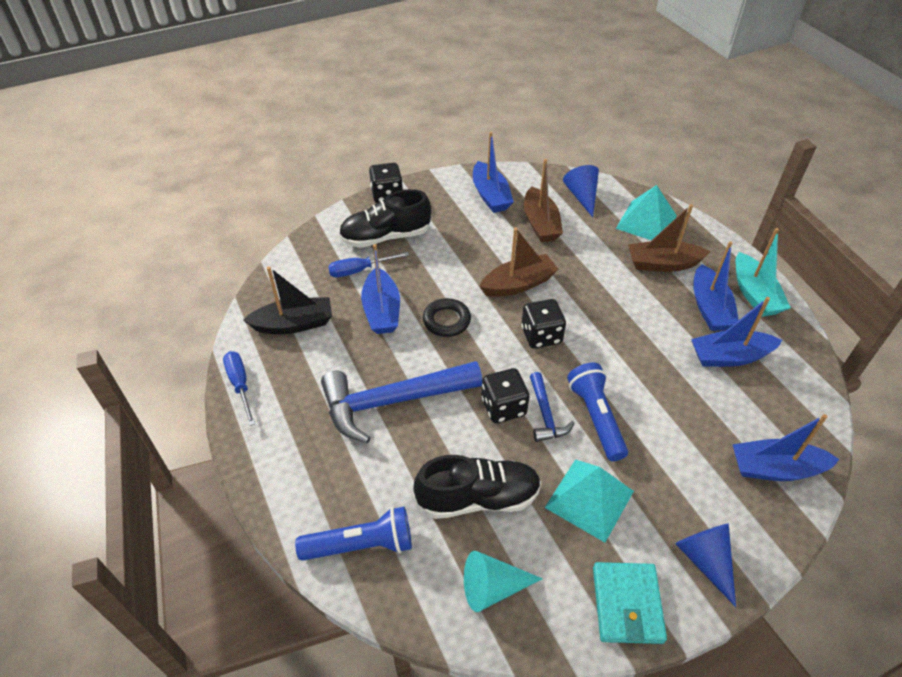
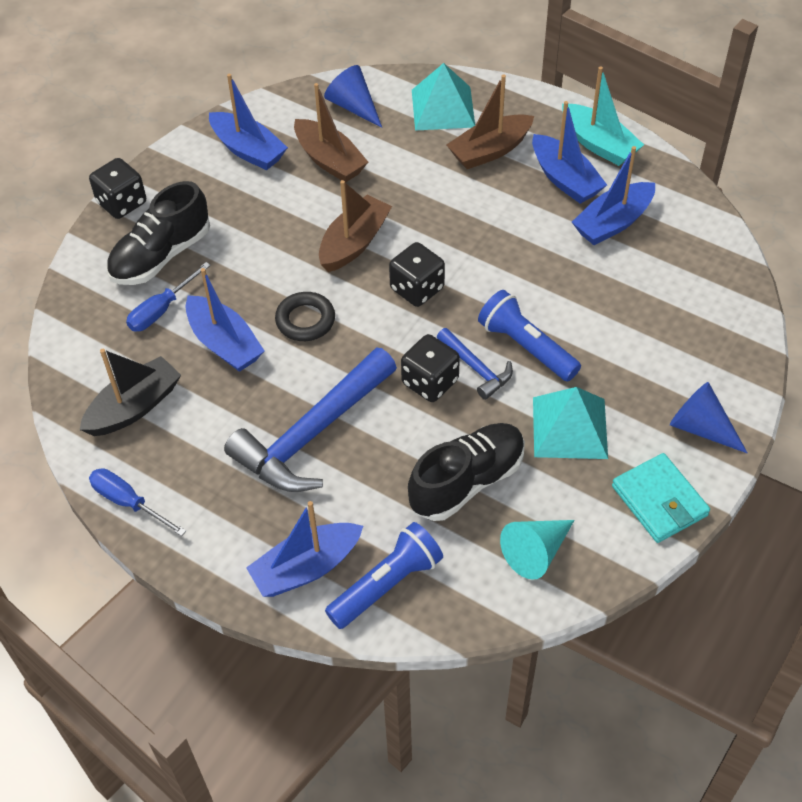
camera: 30 degrees left, 5 degrees up
blue boat [732,414,839,481] -> blue boat moved to [246,501,363,597]

